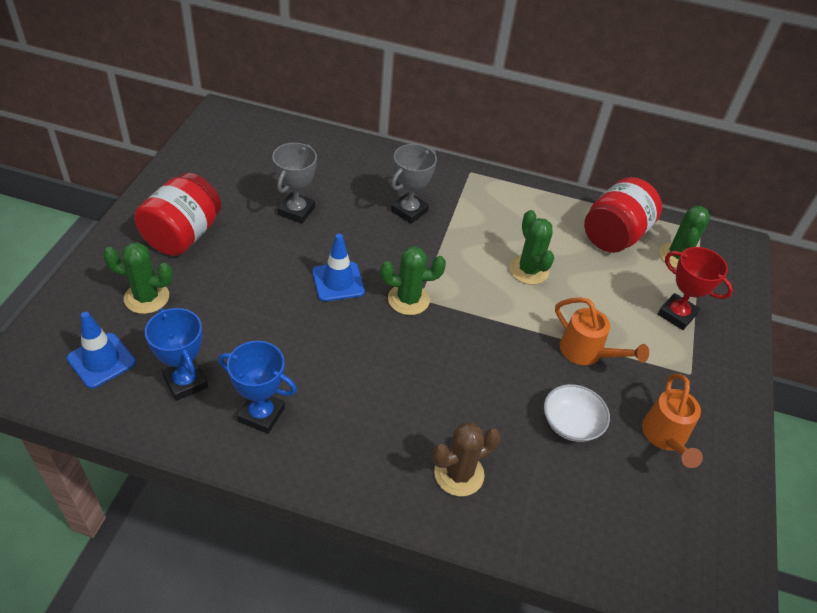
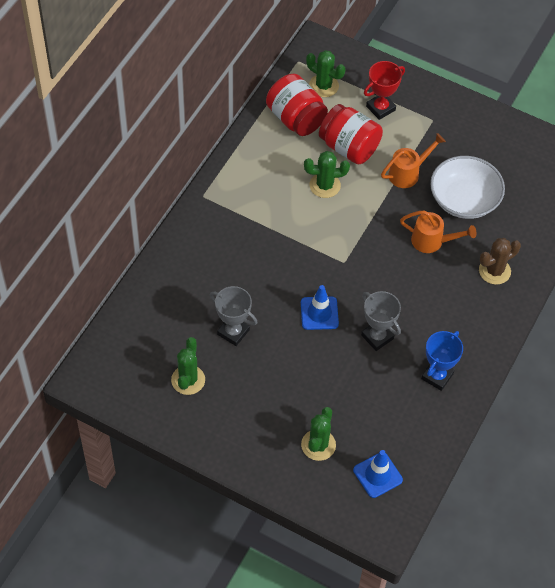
camera: 75 degrees left, 10 degrees up
red jar [134,173,221,256] -> red jar moved to [319,104,383,164]
blue trophy [145,308,208,401] -> none
green cactus [380,246,446,315] -> green cactus moved to [171,337,205,395]
grey trophy [391,144,437,224] -> grey trophy moved to [361,291,401,351]
brown cactus [432,423,500,496] -> brown cactus turned 75 degrees clockwise [479,238,521,285]
white bowl [544,384,610,442] -> white bowl [430,156,505,219], size x1.70
orange watering can [642,374,703,468] -> orange watering can moved to [400,210,477,253]

